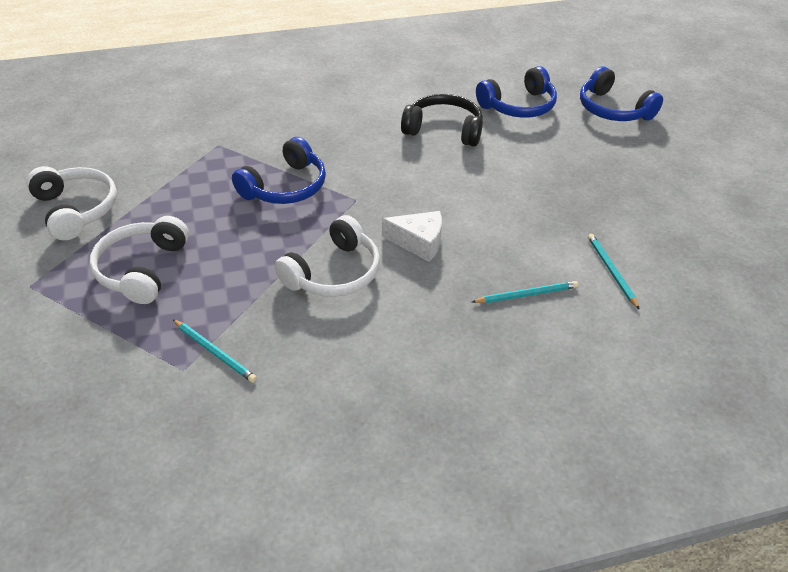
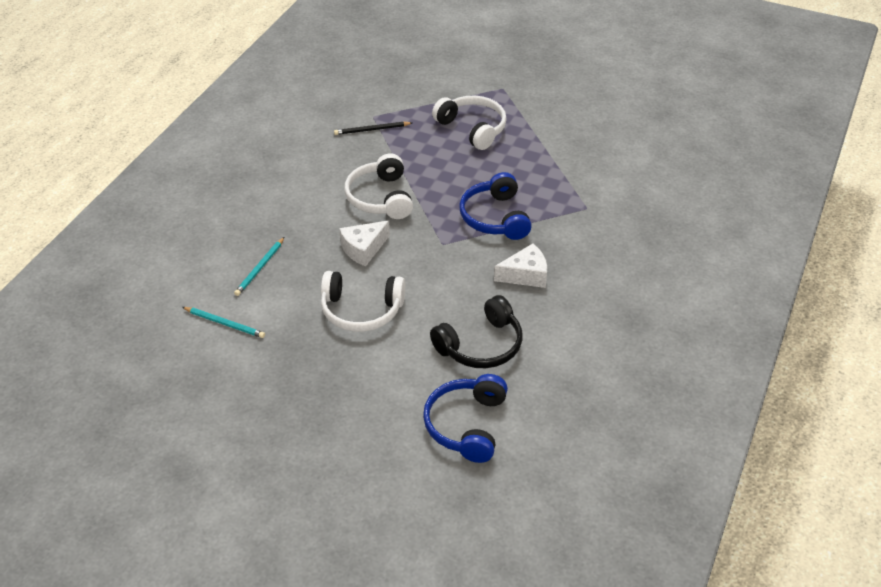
camera: 130 degrees right, 0 degrees up
white headphones [26,166,117,240] -> white headphones moved to [321,271,405,332]
turquoise pencil [172,319,257,383] -> black pencil [334,122,412,135]
blue headphones [580,66,663,121] -> none
none -> white cheese [494,244,547,288]

